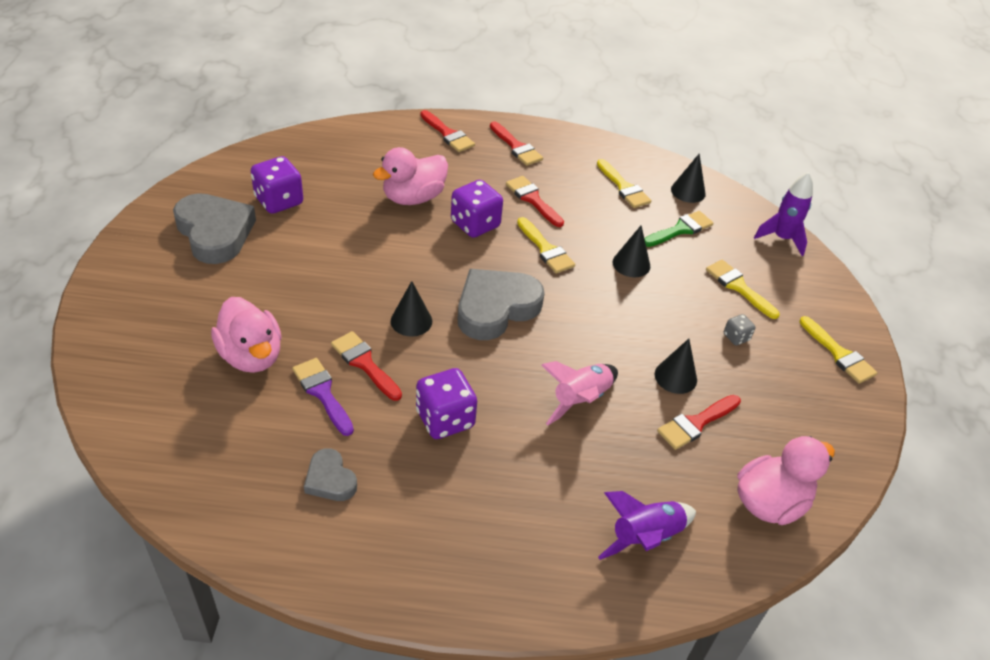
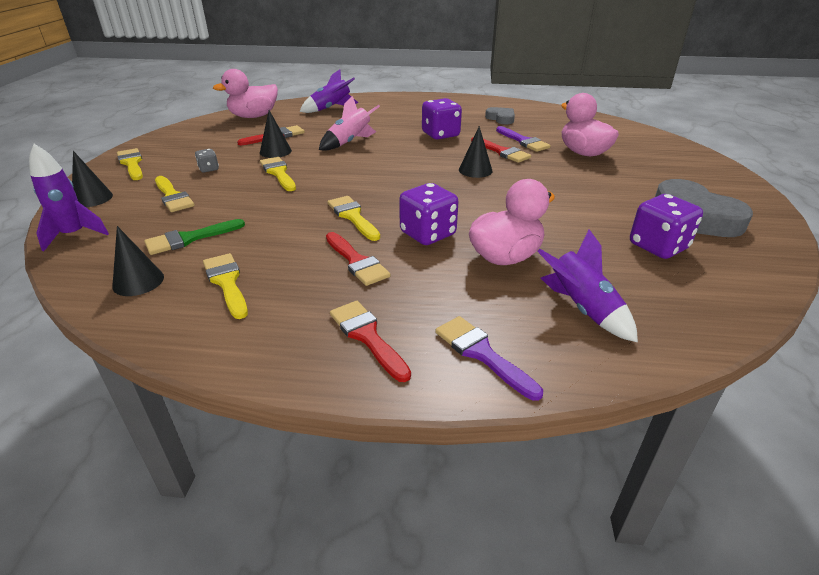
camera: 175 degrees left, 10 degrees down
red brush [420,110,475,152] -> purple brush [435,316,543,401]
grey heart [458,269,545,340] -> none
black cone [613,225,650,277] -> black cone moved to [72,151,113,207]
none -> yellow brush [260,157,296,191]
none -> purple rocket [537,229,638,342]

